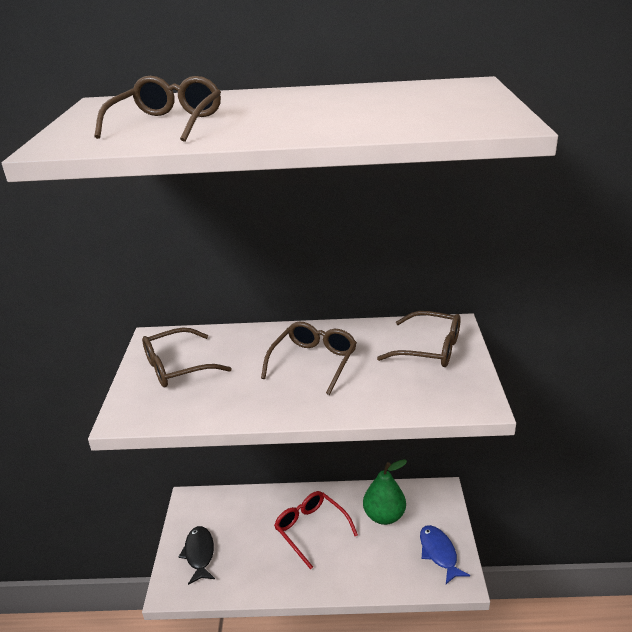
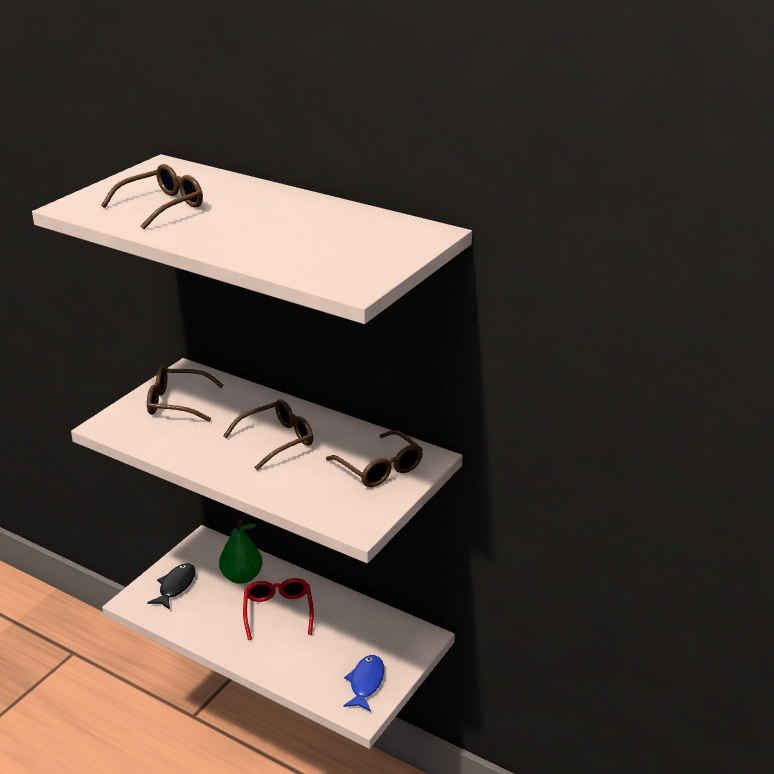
camera: 30 degrees right, 0 degrees up
green pear [363,459,407,525] -> green pear moved to [219,520,262,584]

